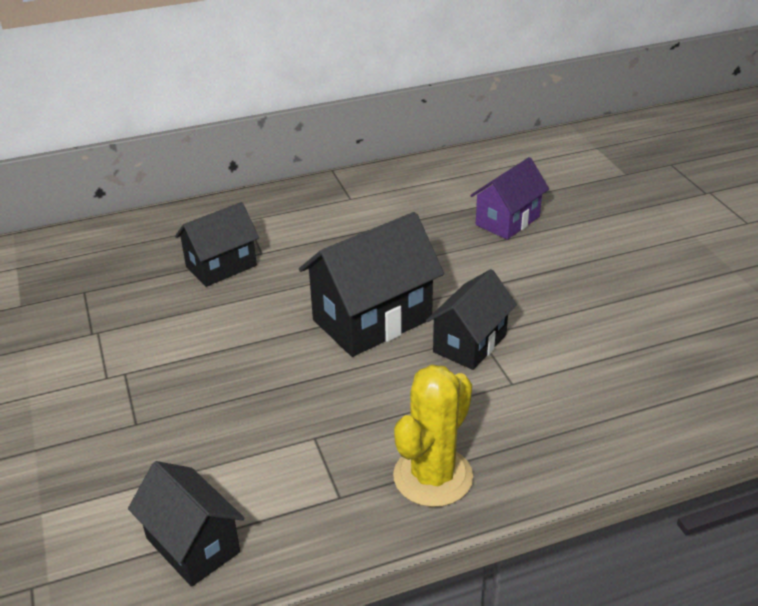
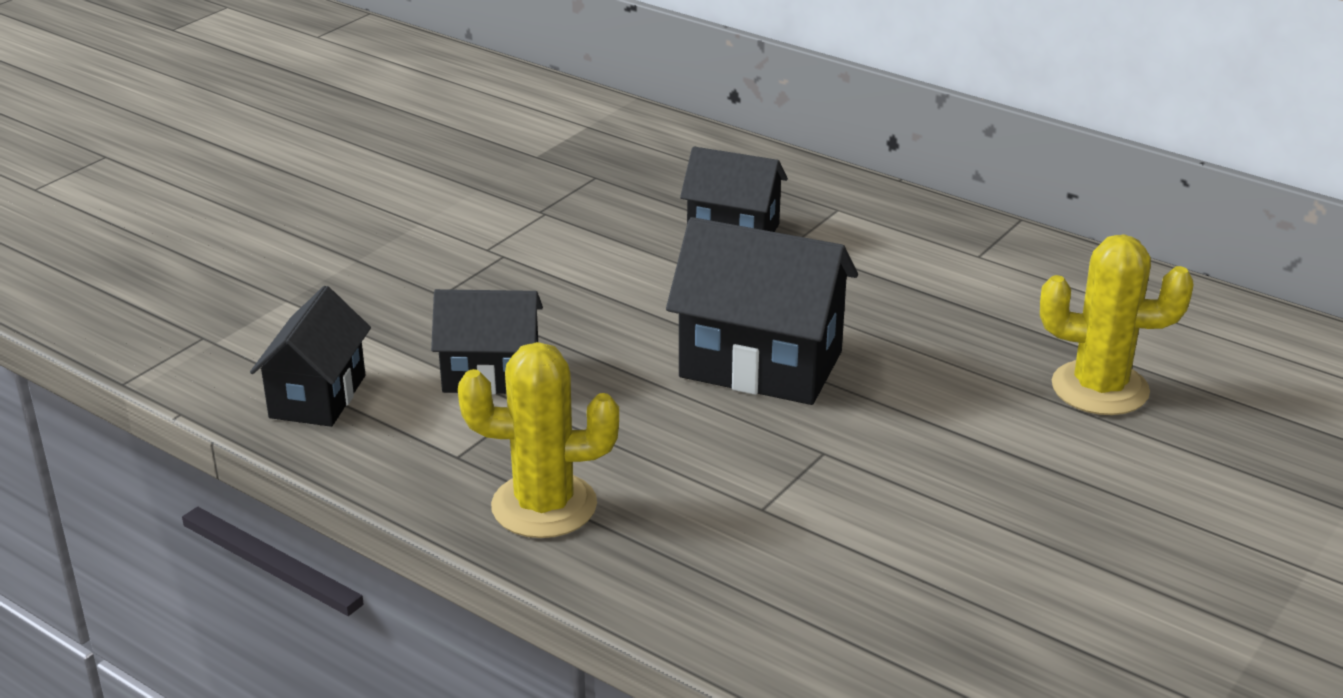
camera: 55 degrees right, 5 degrees down
black house [426,269,517,370] -> black house moved to [431,289,543,394]
purple house [471,157,549,240] -> yellow cactus [1040,234,1193,415]

